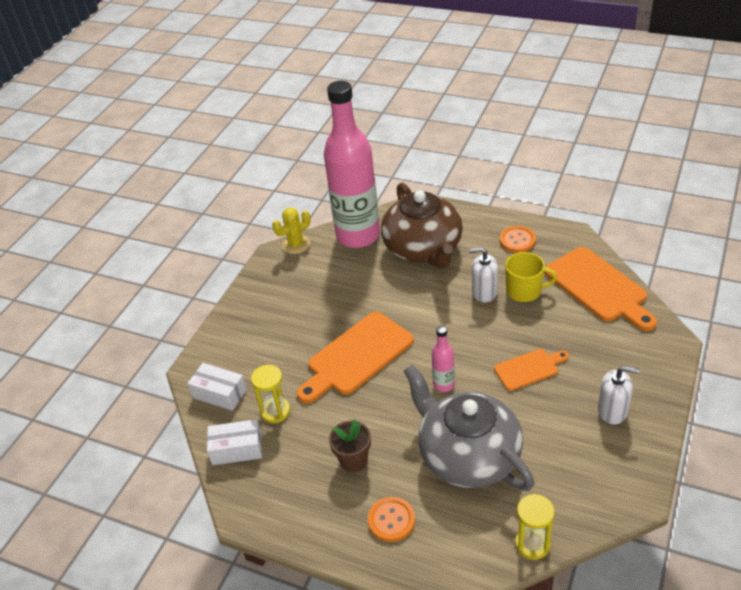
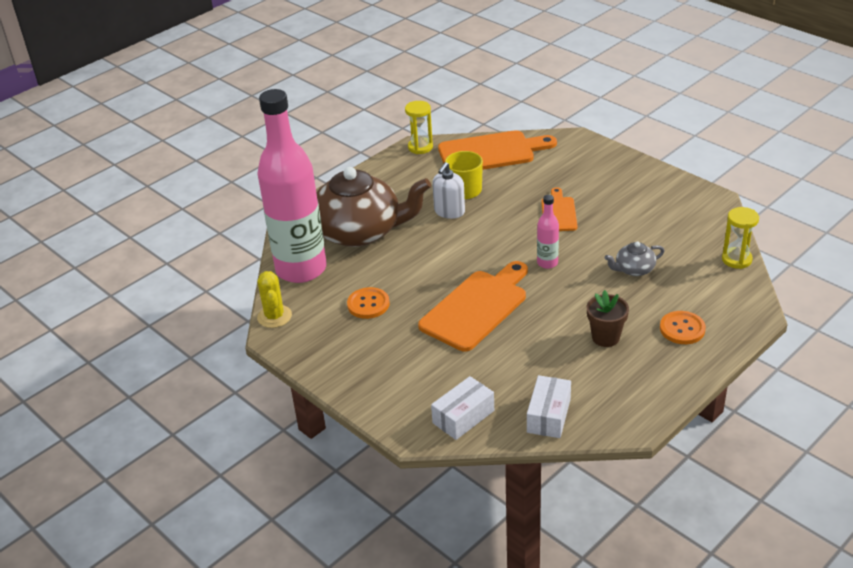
camera: 70 degrees left, 5 degrees down
yellow hourglass [251,365,290,423] -> yellow hourglass moved to [405,101,433,154]
orange cutting board [297,312,414,403] -> orange cutting board turned 120 degrees counterclockwise [418,261,528,352]
grey teapot [404,364,534,491] -> grey teapot [605,241,664,276], size x0.42
orange button [500,226,536,253] -> orange button moved to [347,287,390,319]
white soap dispenser [598,366,639,425] -> none

